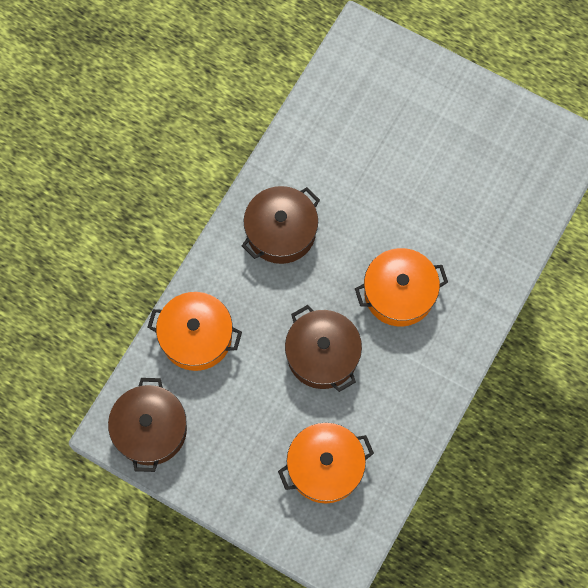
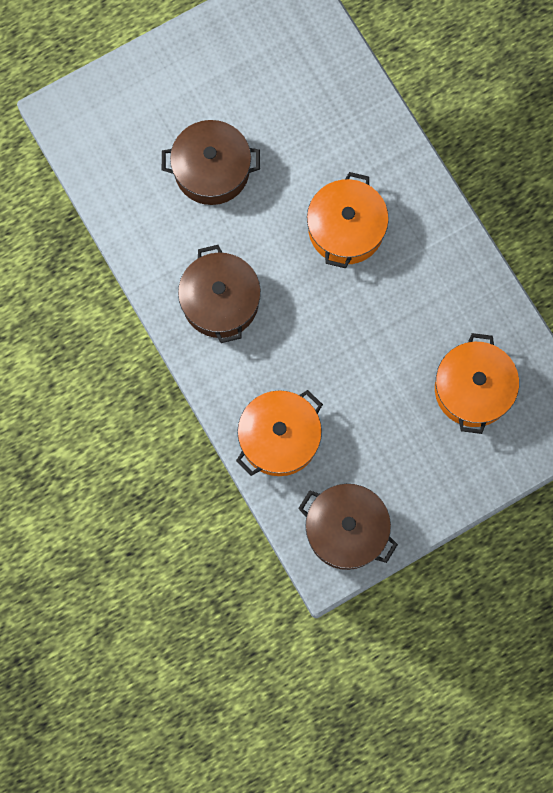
camera: 60 degrees left, 5 degrees up
brown pot [285,305,362,392] -> brown pot moved to [162,120,260,205]

